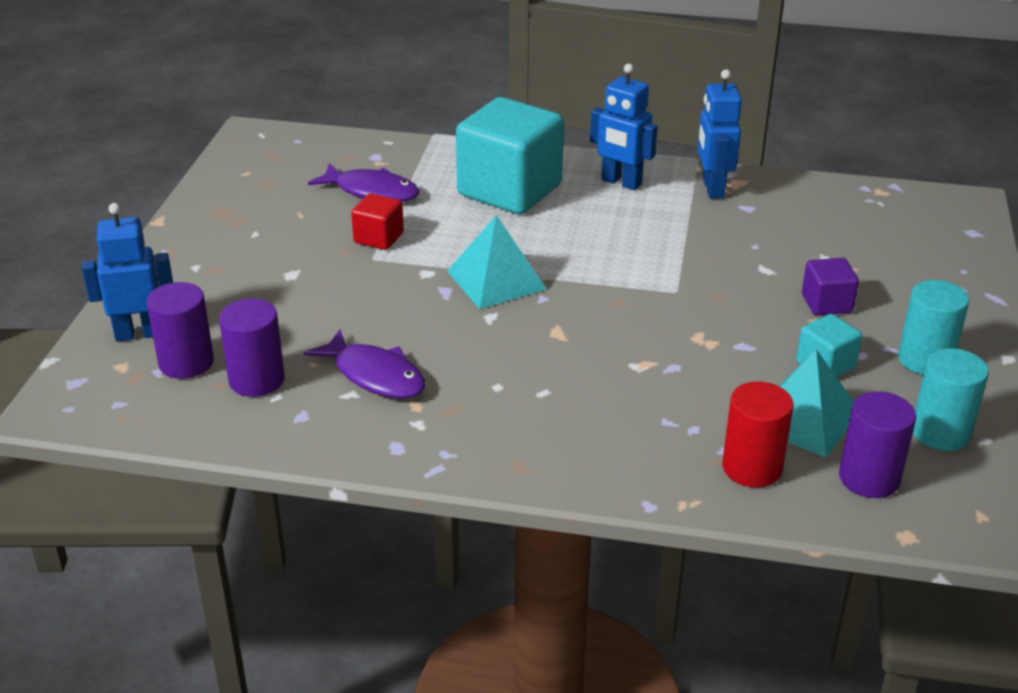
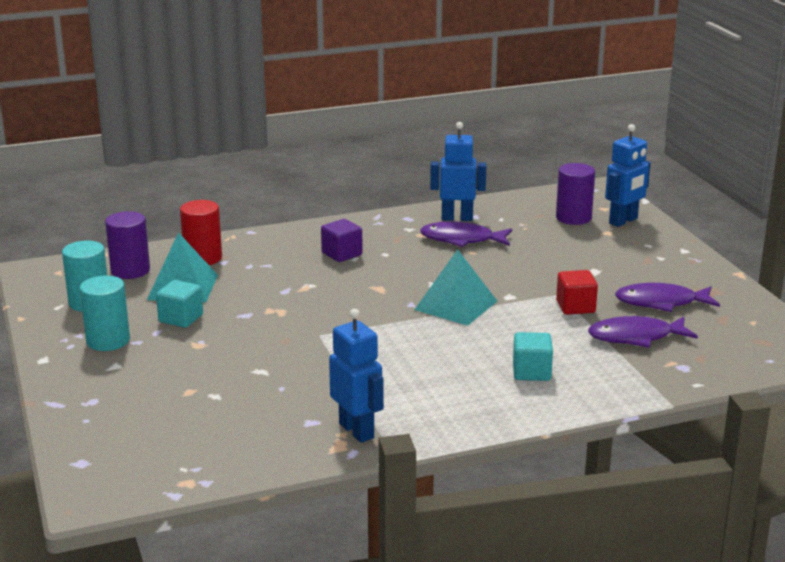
camera: 150 degrees right, 10 degrees down
purple cylinder [219,299,285,397] -> none
turquoise cube [456,97,564,214] -> turquoise cube [513,332,553,381], size x0.46
blue robot [590,64,657,190] -> blue robot moved to [430,122,486,221]
purple cube [802,258,859,316] -> purple cube moved to [321,219,363,262]
none -> purple fish [615,283,720,312]

